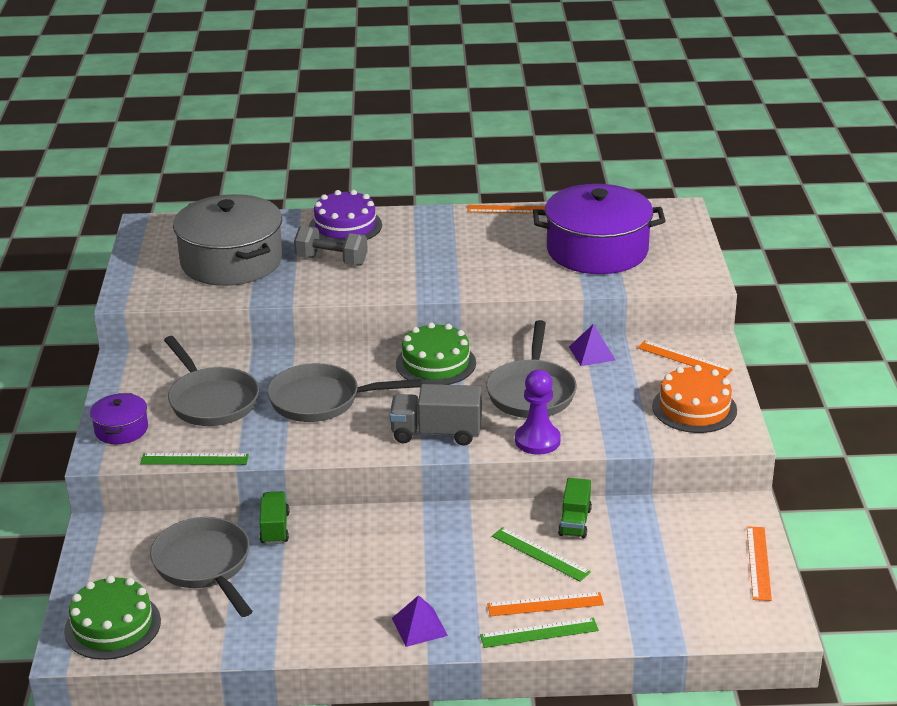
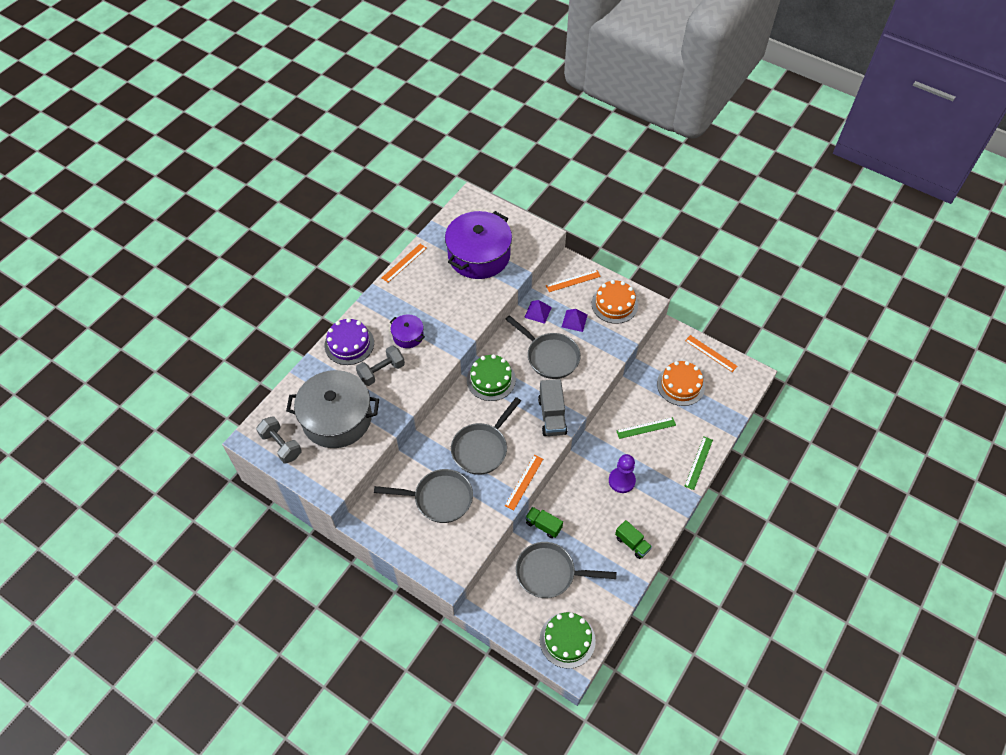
camera: 55 degrees left, 25 degrees up
purple pot [90,393,148,444] -> purple pot moved to [390,314,425,348]
green ruler [140,453,249,465] -> none
grey truck [390,384,482,446] -> grey truck turned 45 degrees counterclockwise [538,379,567,436]
purple pyramid [392,595,448,647] -> purple pyramid moved to [562,309,588,332]
orange ruler [487,592,604,616] -> orange ruler moved to [505,455,543,510]
purple pawn [515,370,561,455] -> purple pawn moved to [609,454,636,493]
green truck [558,478,592,538] -> green truck moved to [615,520,652,559]
none -> grey dumbbell [256,416,302,464]
none -> orange cake [657,361,705,406]

